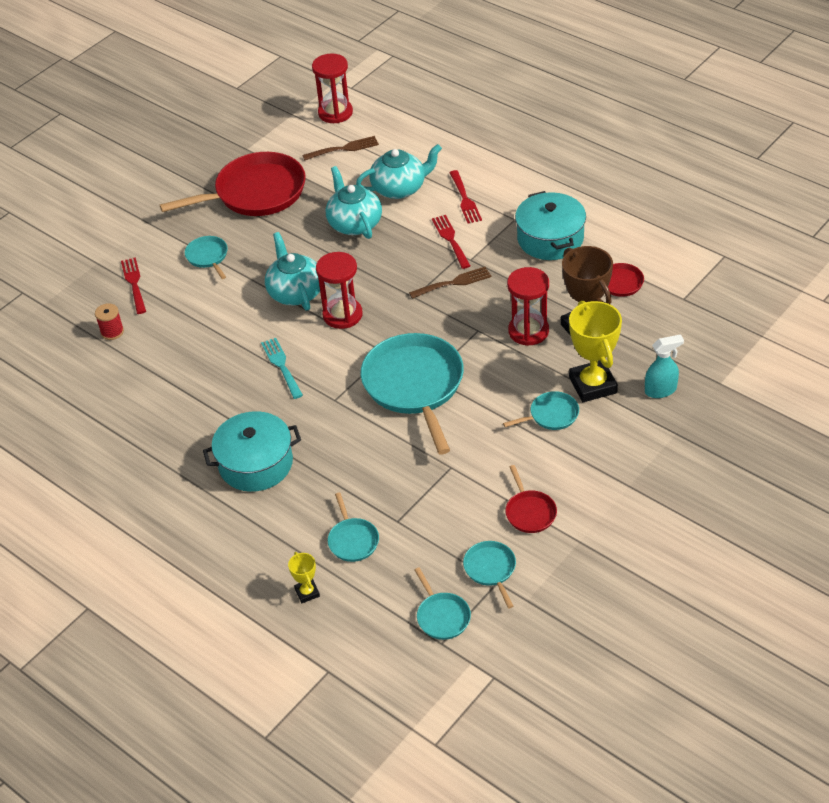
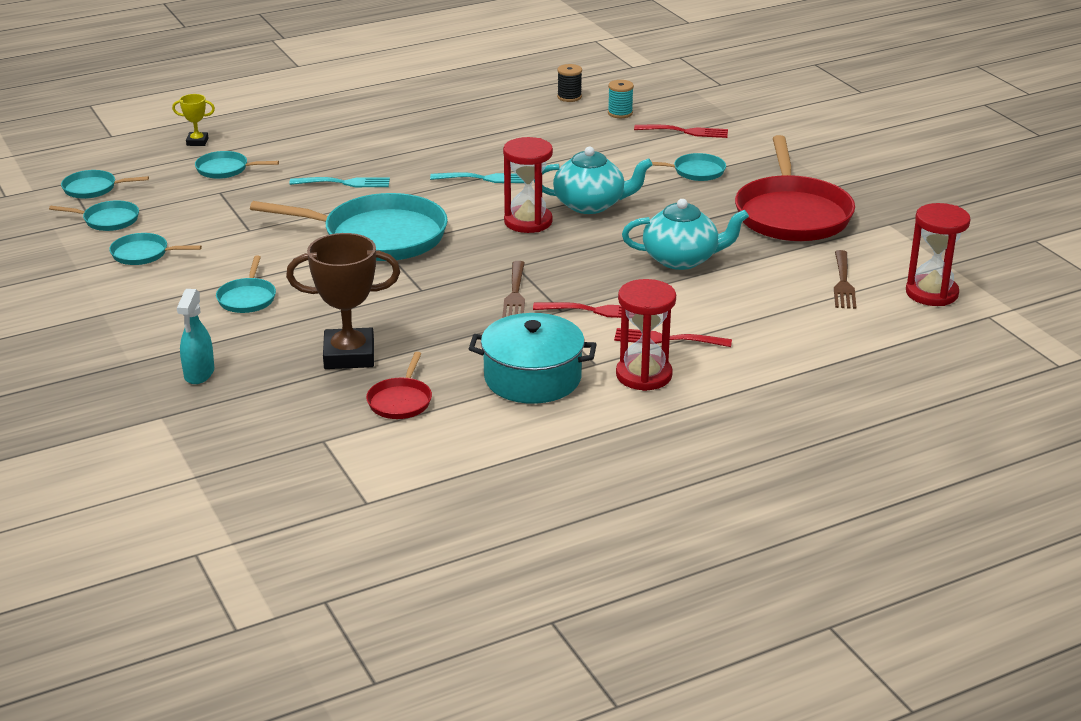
camera: 110 degrees right, 15 degrees down
red spool [95,303,124,340] -> turquoise spool [608,80,634,118]
turquoise pot [203,411,301,492] -> none
turquoise teapot [356,144,442,199] -> none
red pan [505,465,557,533] -> turquoise pan [109,233,202,265]
red hourglass [507,267,549,346] -> red hourglass moved to [616,279,676,391]
yellow trophy [569,300,622,402] -> none
none -> turquoise fork [289,177,390,187]
none -> black spool [557,64,582,102]

